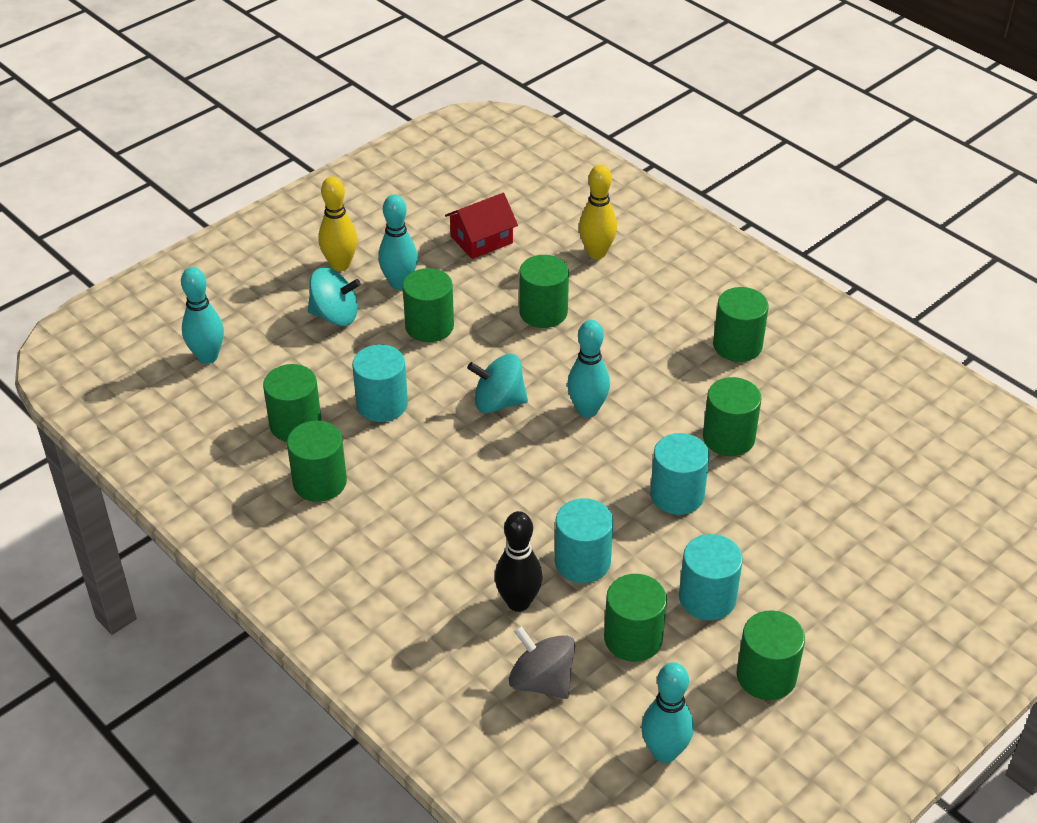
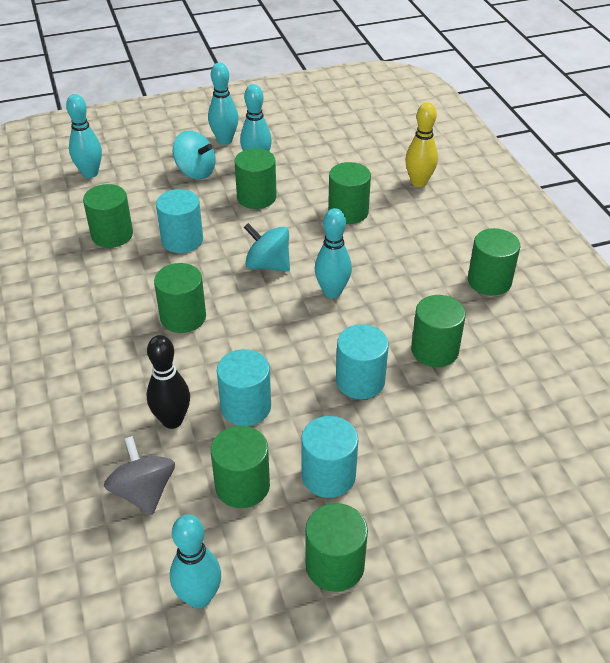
camera: 25 degrees right, 0 degrees up
green cylinder [287,421,347,502] -> green cylinder moved to [154,263,206,333]
yellow bowling pin [318,176,357,271] -> turquoise bowling pin [208,63,239,145]
red house [445,193,518,259] -> none

